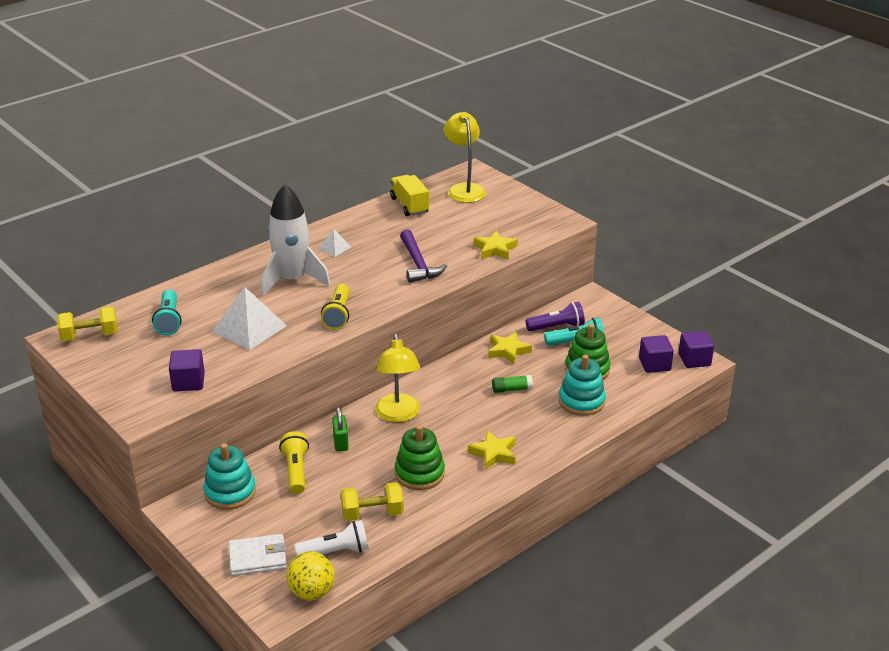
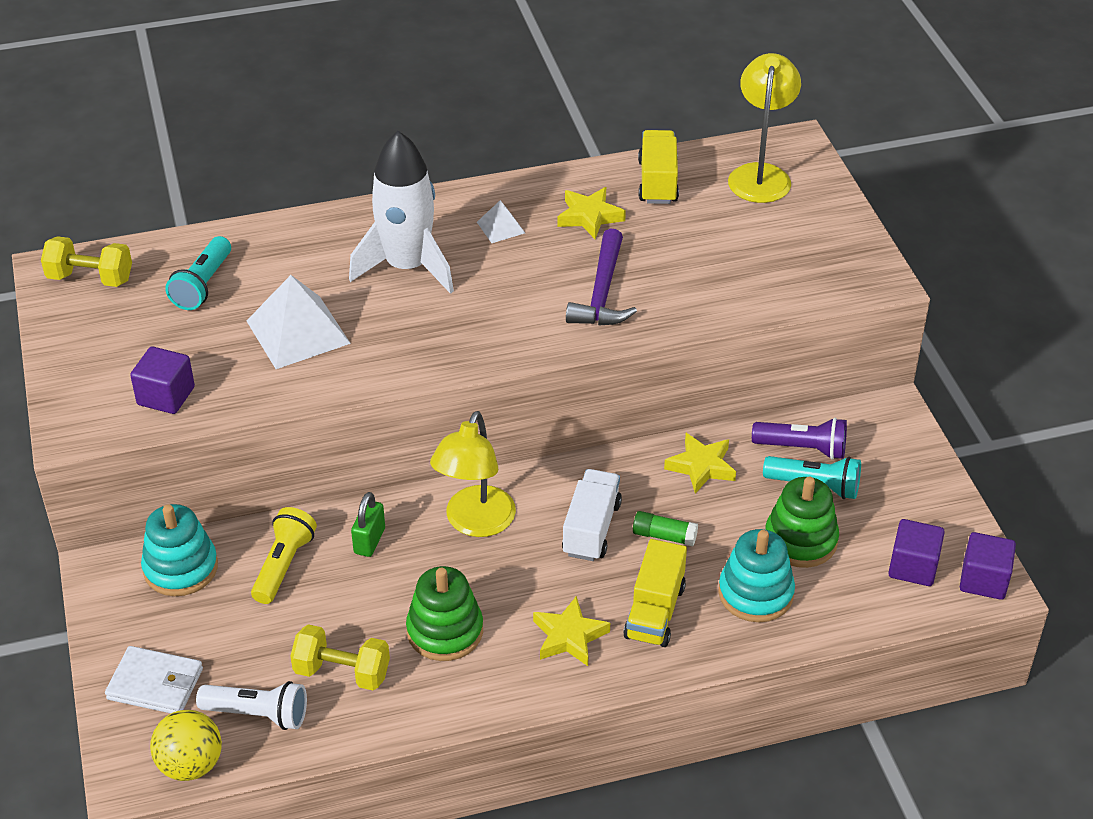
camera: 25 degrees right, 10 degrees up
yellow flashlight [321,284,350,330] -> none
yellow star [474,231,518,260] -> yellow star moved to [557,187,626,239]
none -> white truck [562,469,622,561]
none -> yellow truck [623,539,687,647]

